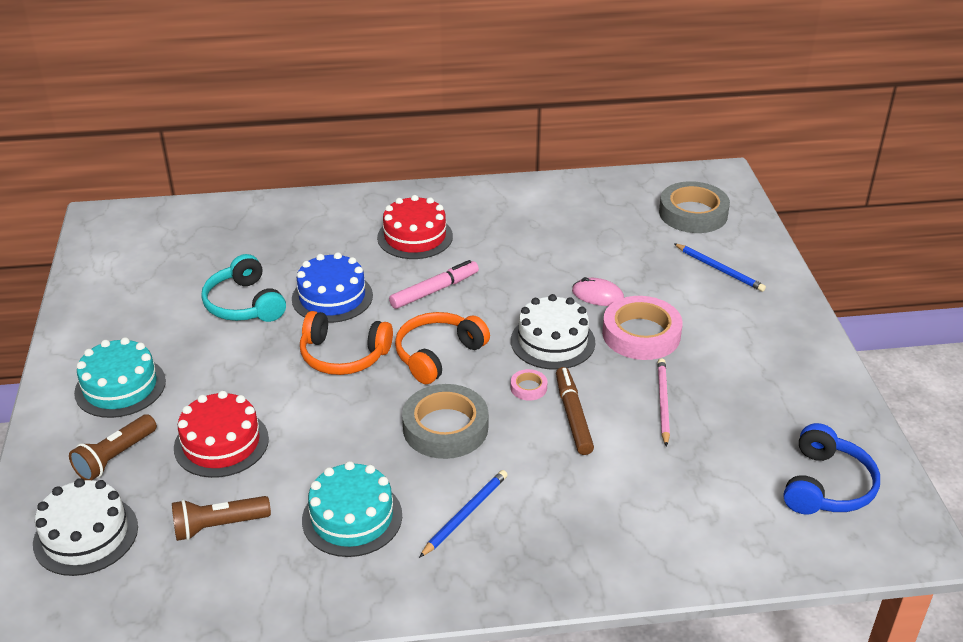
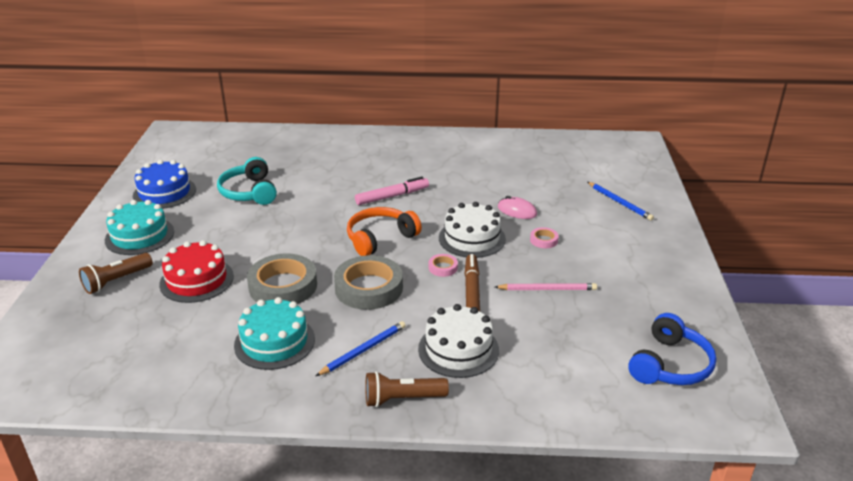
camera: 10 degrees right, 5 degrees down
white cake [33,478,138,576] -> white cake moved to [418,304,499,378]
brown flashlight [172,496,271,541] -> brown flashlight moved to [365,371,449,407]
blue cake [292,252,373,323] -> blue cake moved to [133,160,196,209]
orange headphones [300,311,393,375] -> none
red cake [377,195,453,259] -> none
pink tape [602,296,683,360] -> pink tape [530,227,559,248], size x0.45
pink pencil [658,358,670,447] -> pink pencil turned 75 degrees clockwise [495,283,597,290]
grey tape [659,181,730,233] -> grey tape moved to [247,254,317,304]

